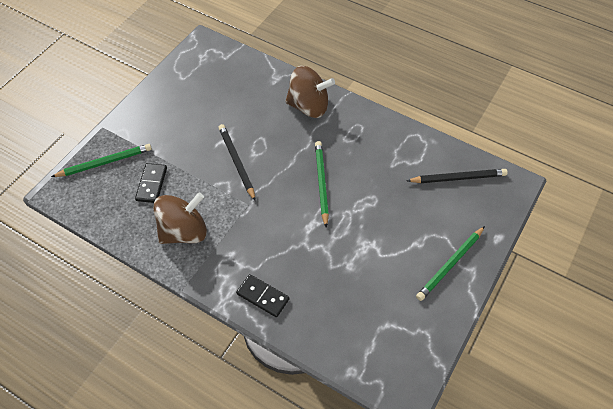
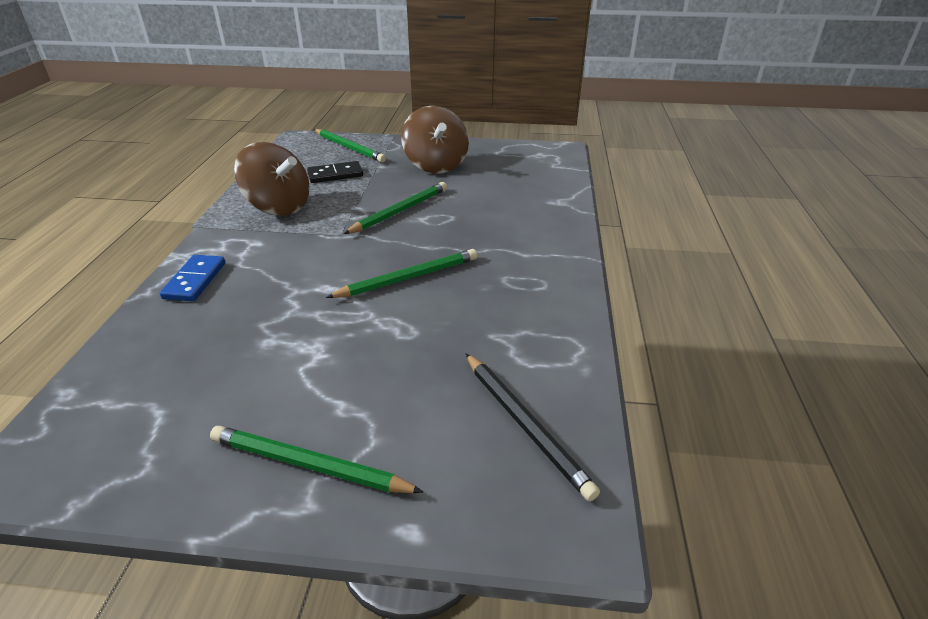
camera: 65 degrees right, 20 degrees down
black pencil [218,124,256,201] -> green pencil [344,182,447,234]
black domino [236,274,290,317] -> blue domino [160,255,225,301]
brown spinning top [285,66,335,118] -> brown spinning top moved to [401,106,469,173]

